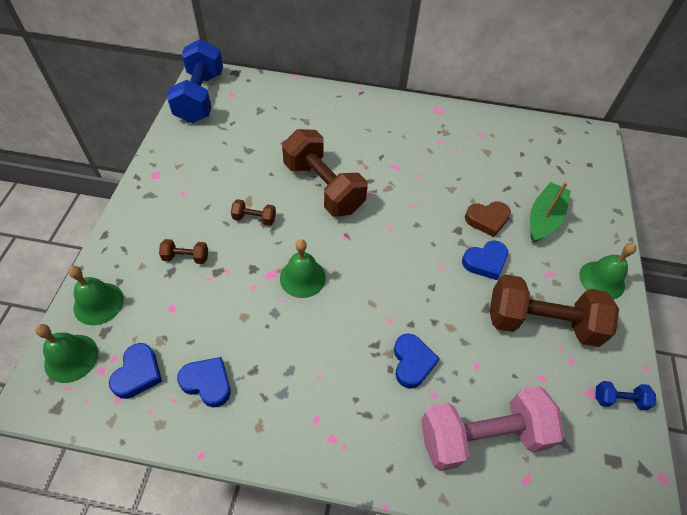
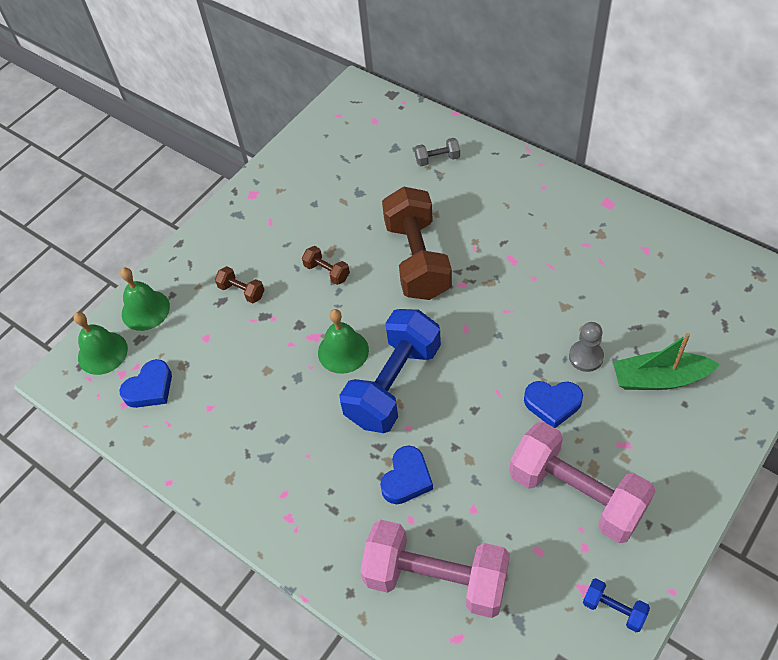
camera: 35 degrees right, 0 degrees up
blue dumbbell [167,39,223,123] -> blue dumbbell moved to [339,309,441,433]
blue heart [177,357,231,407] -> none
brown heart [465,201,511,237] -> grey pawn [569,322,604,372]
brown dumbbell [490,274,619,347] -> pink dumbbell [509,422,655,543]
green boat [530,182,571,243] -> green boat turned 150 degrees counterclockwise [613,333,720,390]
green bell [579,243,637,300] -> none
none -> grey dumbbell [415,138,460,166]

